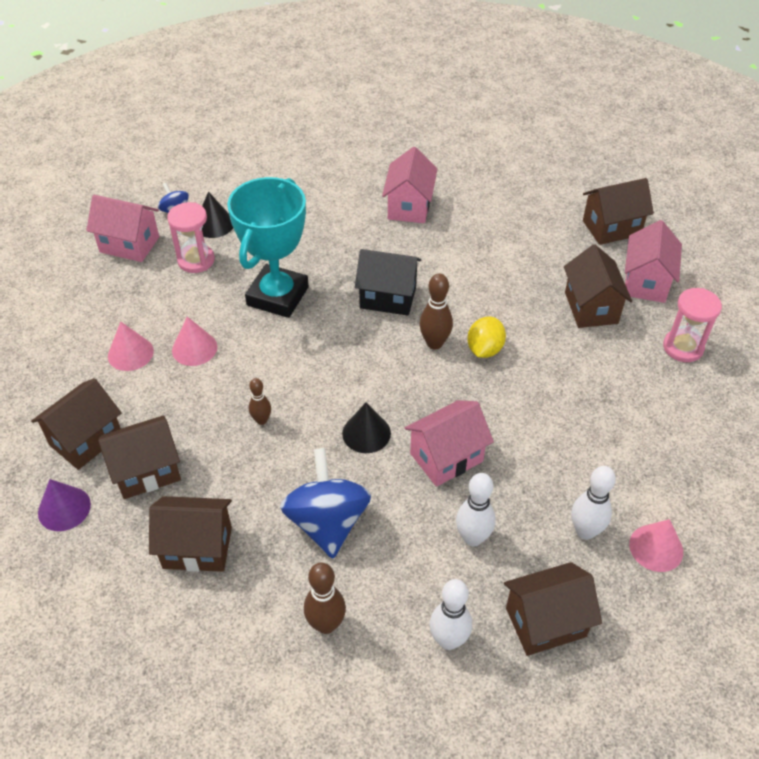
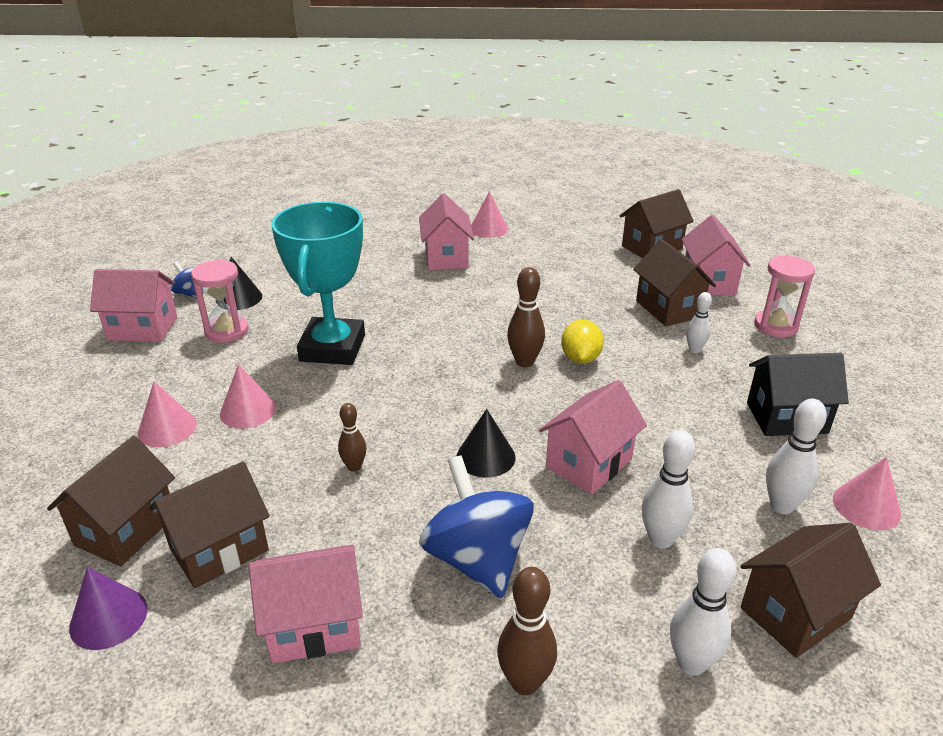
camera: 15 degrees left, 15 degrees down
brown house [149,496,232,572] -> pink house [249,545,363,664]
black house [355,249,421,316] -> black house moved to [747,353,849,436]
none -> pink cone [471,191,508,238]
none -> white bowling pin [686,292,712,353]

